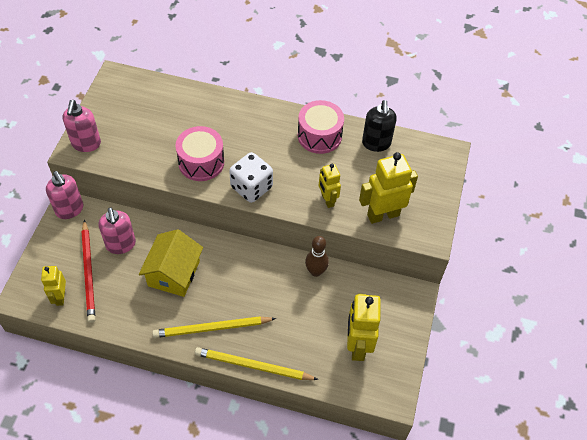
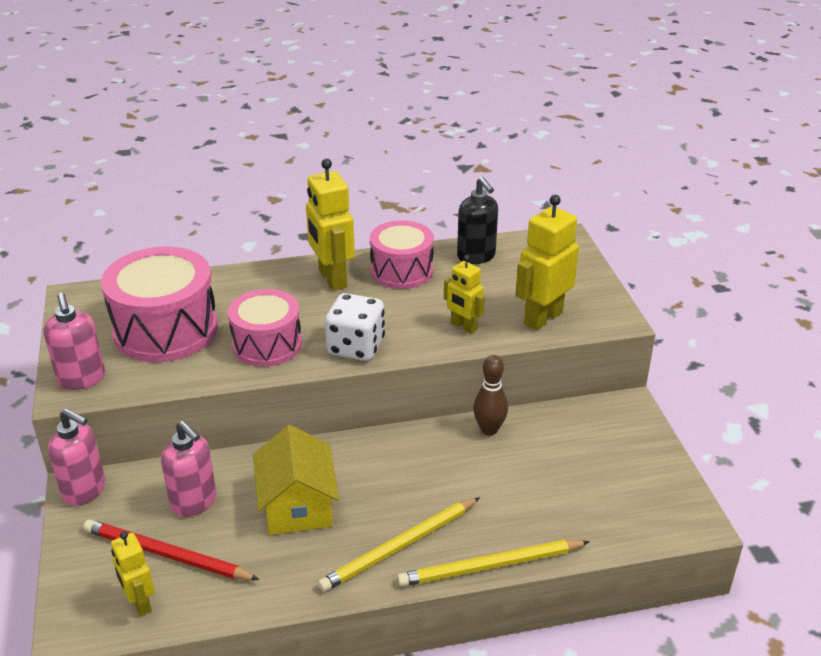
camera: 25 degrees left, 20 degrees down
red pencil [81,220,96,323] -> red pencil turned 150 degrees clockwise [83,520,259,580]
yellow robot [347,294,381,361] -> yellow robot moved to [306,159,355,291]
none -> pink drum [101,247,218,362]

